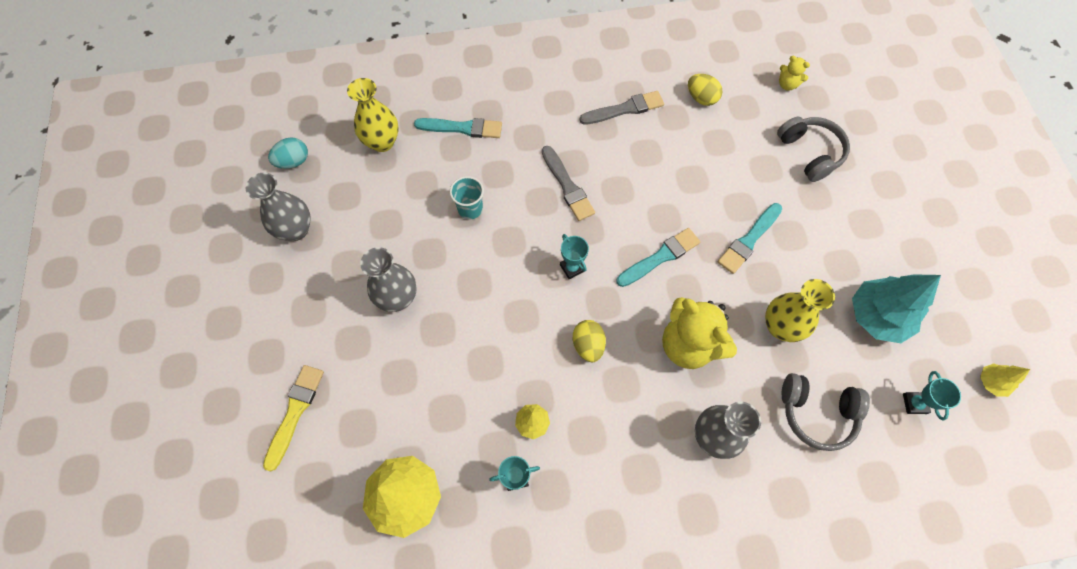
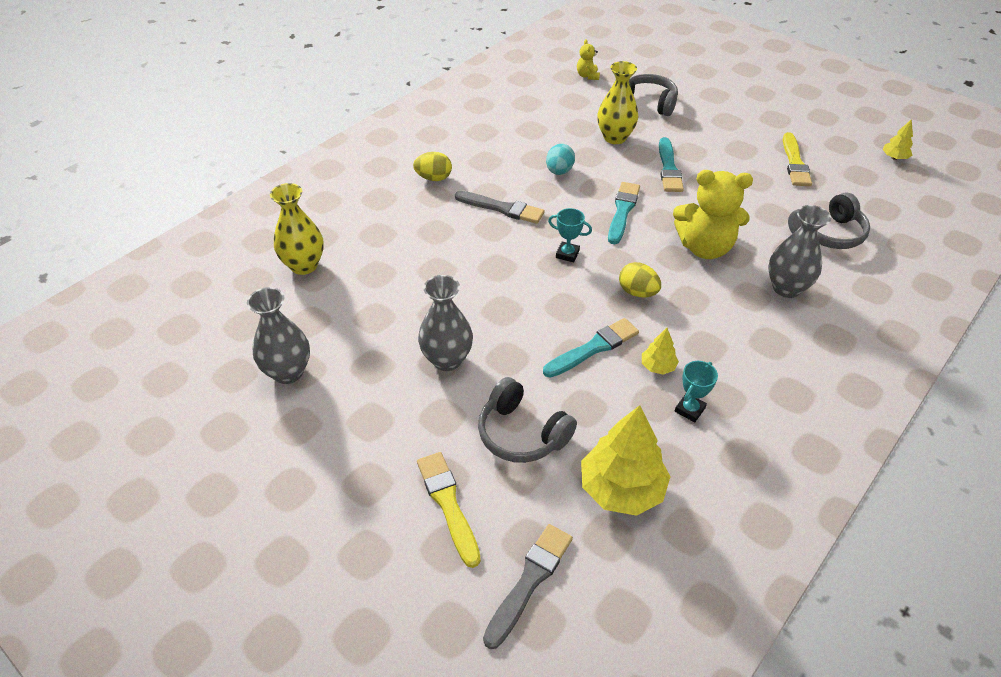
camera: 40 degrees left, 20 degrees down
turquoise egg [268,137,308,169] -> turquoise egg moved to [546,144,575,175]
turquoise brush [414,118,502,138] -> turquoise brush moved to [543,318,639,378]
turquoise cup [450,176,484,219] -> none
grey brush [579,91,664,125] -> grey brush moved to [483,524,573,649]
yellow egg [688,74,723,106] -> yellow egg moved to [413,152,452,181]
yellow vase [765,279,835,342] -> yellow vase moved to [597,61,638,144]
yellow teddy bear [779,56,810,90] -> yellow teddy bear turned 90 degrees clockwise [577,39,600,80]
turquoise tree [852,274,941,343] -> yellow brush [783,132,812,186]
turquoise trophy [903,371,961,421] -> none
none -> grey headphones [478,377,577,463]

